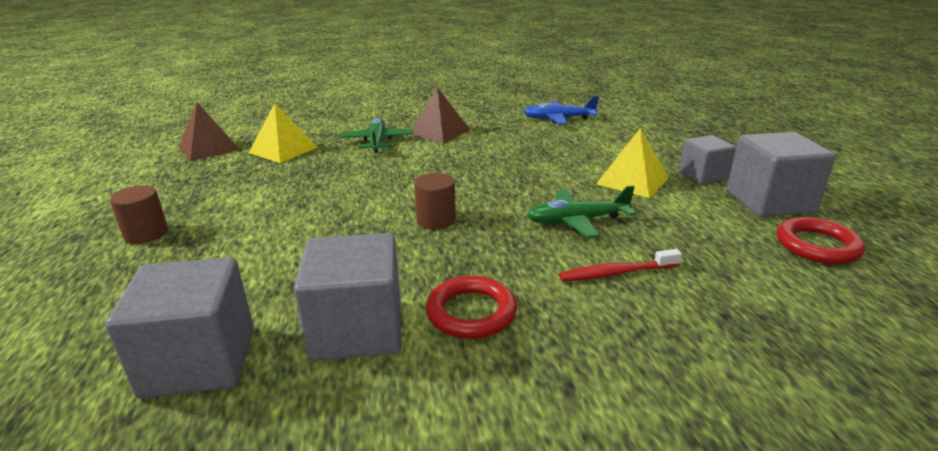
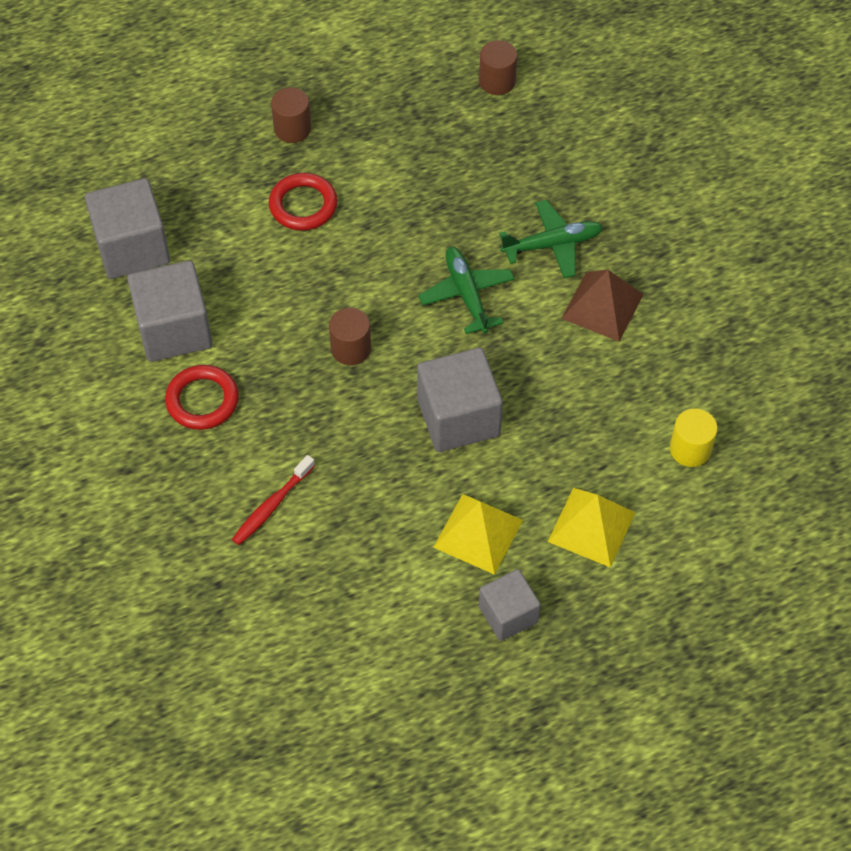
camera: 80 degrees right, 30 degrees up
brown pyramid [178,102,240,161] -> brown cylinder [479,40,518,95]
yellow pyramid [249,103,318,163] -> yellow pyramid moved to [548,488,636,568]
blue plane [523,96,599,124] -> yellow cylinder [670,408,718,467]
green plane [527,185,636,238] -> green plane moved to [418,247,515,334]
red toothbrush [559,249,682,281] -> red toothbrush turned 120 degrees counterclockwise [232,455,315,545]
grey cube [727,132,836,217] -> grey cube moved to [417,348,503,452]
red ring [777,217,865,264] -> red ring moved to [269,173,338,231]

